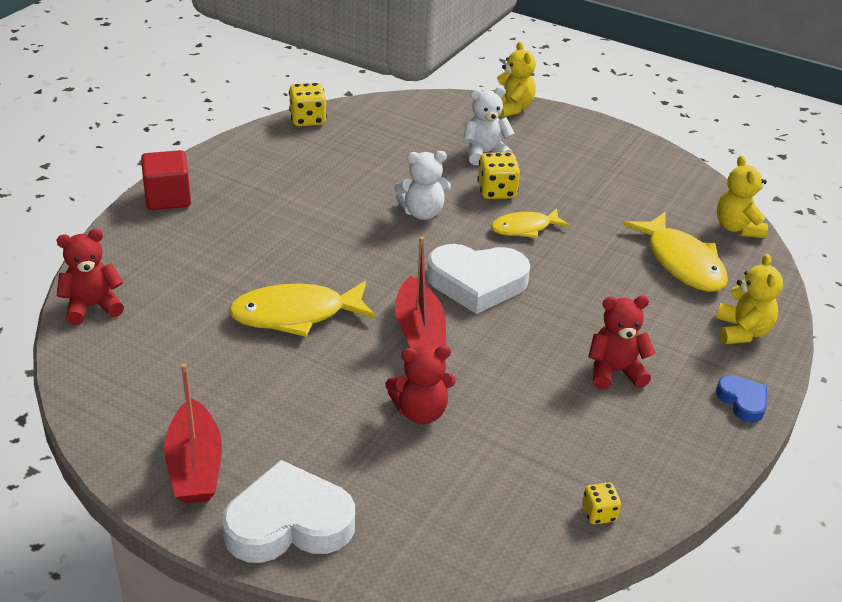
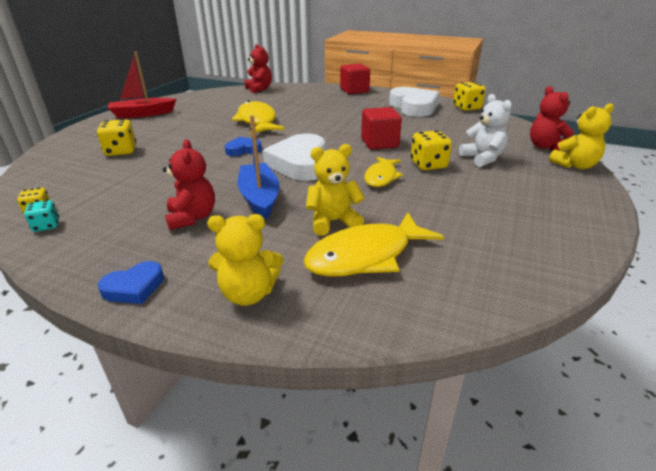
camera: 85 degrees right, 5 degrees down
white heart [222,460,355,563] -> white heart moved to [389,87,440,117]
red teddy bear [386,345,456,424] -> red teddy bear moved to [530,86,574,151]
white teddy bear [394,151,451,220] -> red cube [361,107,402,150]
red boat [395,236,446,349] -> blue heart [225,137,262,156]
yellow fish [491,208,570,238] -> yellow fish turned 135 degrees counterclockwise [364,157,403,187]
yellow teddy bear [717,156,768,238] -> yellow teddy bear moved to [306,144,365,236]
none -> turquoise dice [24,200,59,232]
none -> yellow dice [97,119,136,156]
none -> blue boat [237,115,280,220]

